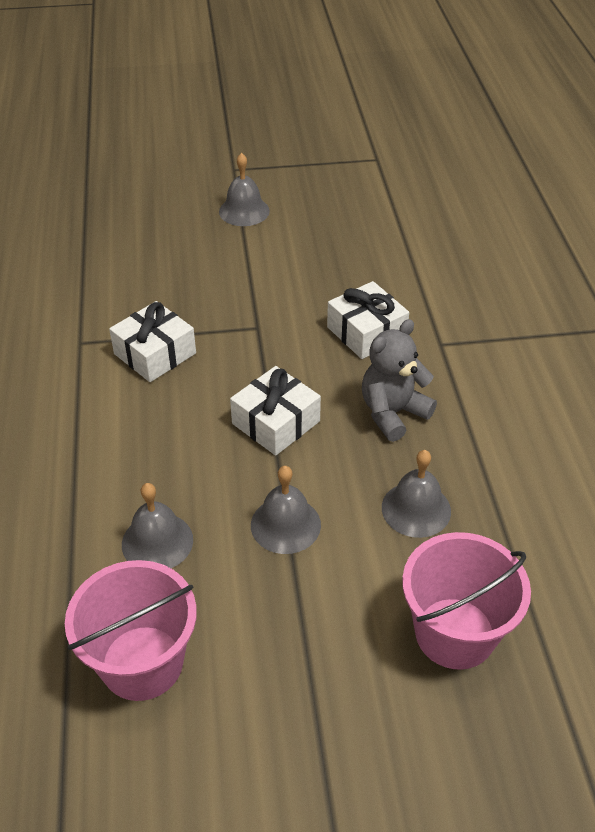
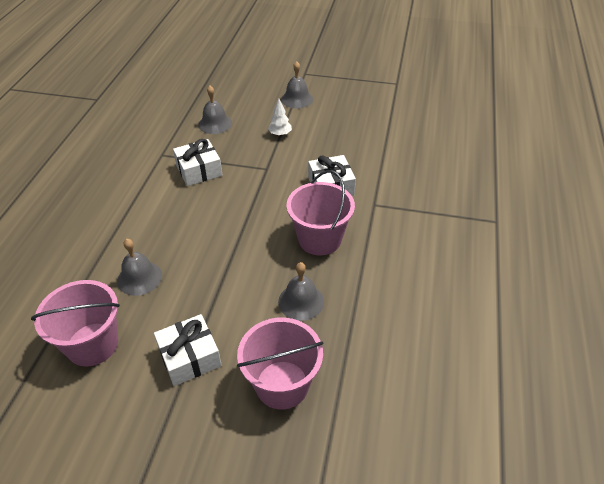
camera: 20 degrees right, 0 degrees up
white gift [230,366,321,456] -> white gift moved to [154,314,222,386]
grey bell [251,466,321,554] -> grey bell moved to [198,86,232,134]
grey teddy bear [362,319,437,442] -> pink bucket [287,170,355,255]
none -> white tree [268,98,292,136]

